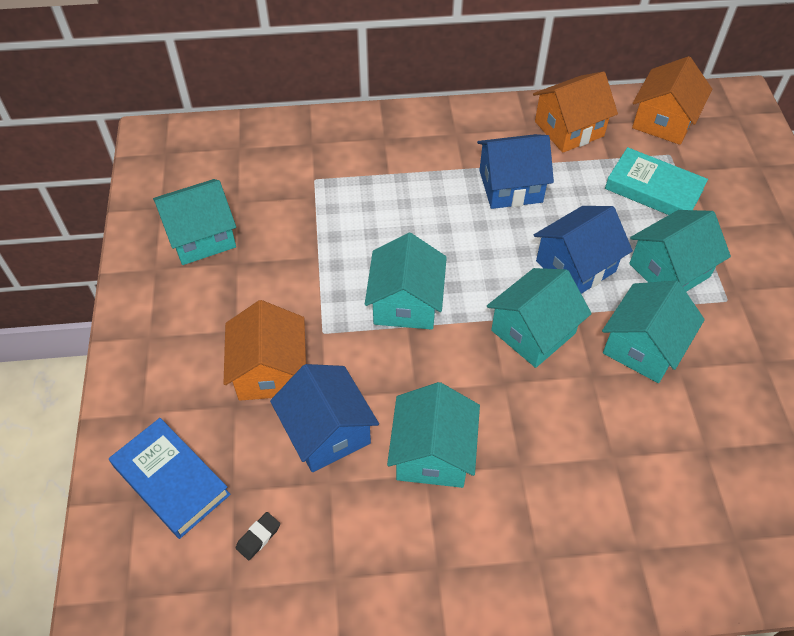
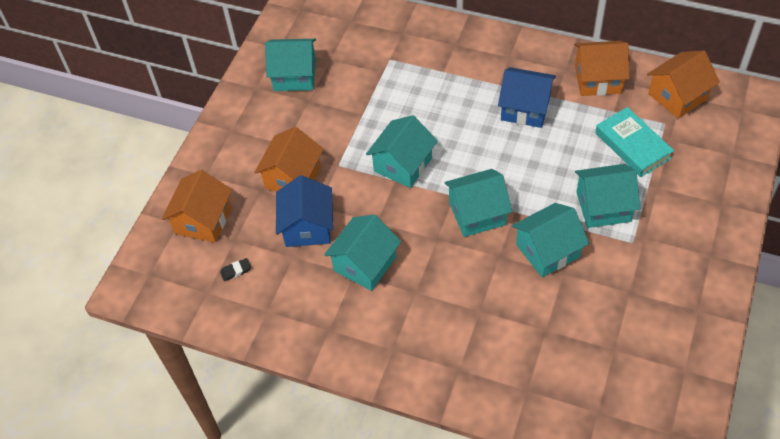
camera: 30 degrees right, 0 degrees up
blue book [109,418,231,539] -> orange house [162,170,232,243]
blue house [534,206,633,294] -> none

